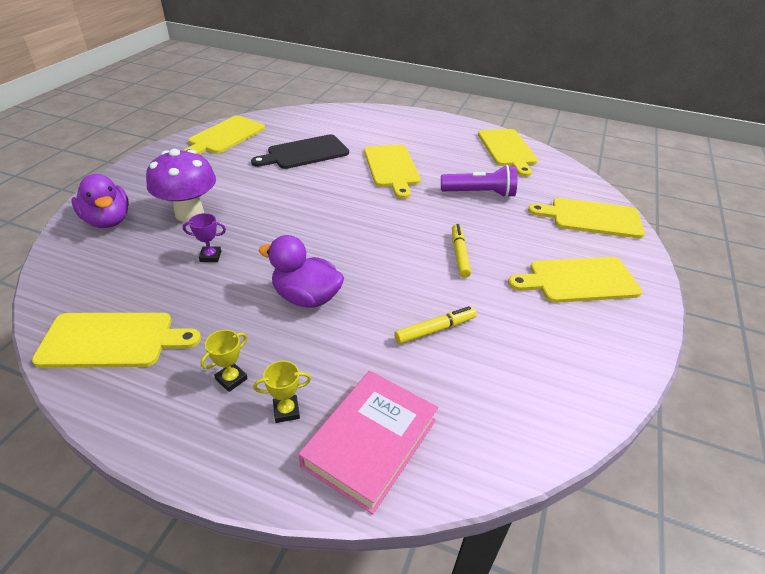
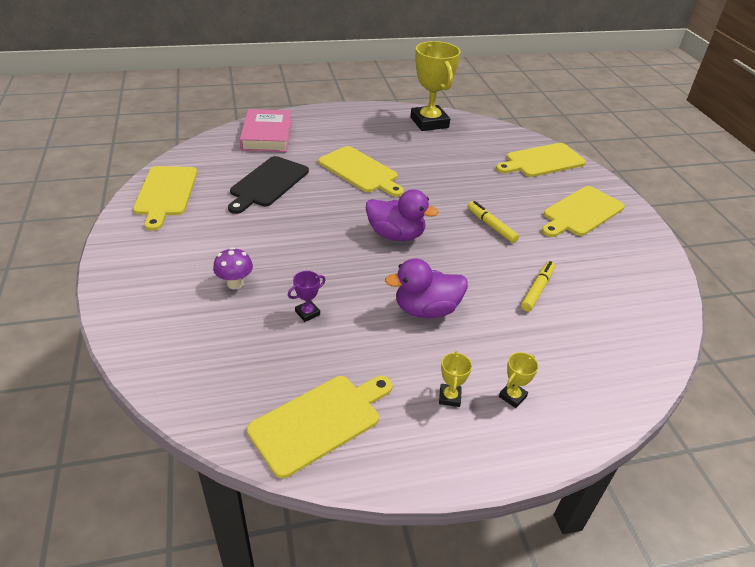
camera: 35 degrees left, 0 degrees up
purple duck [71,174,129,228] -> purple duck moved to [366,189,439,241]
purple mushroom [146,149,216,222] -> purple mushroom [213,247,253,289], size x0.55
pink book [299,371,438,514] -> pink book moved to [239,109,292,152]
purple flashlight [441,165,517,198] -> none
yellow cutting board [478,129,538,177] -> yellow trophy [410,41,461,131]

